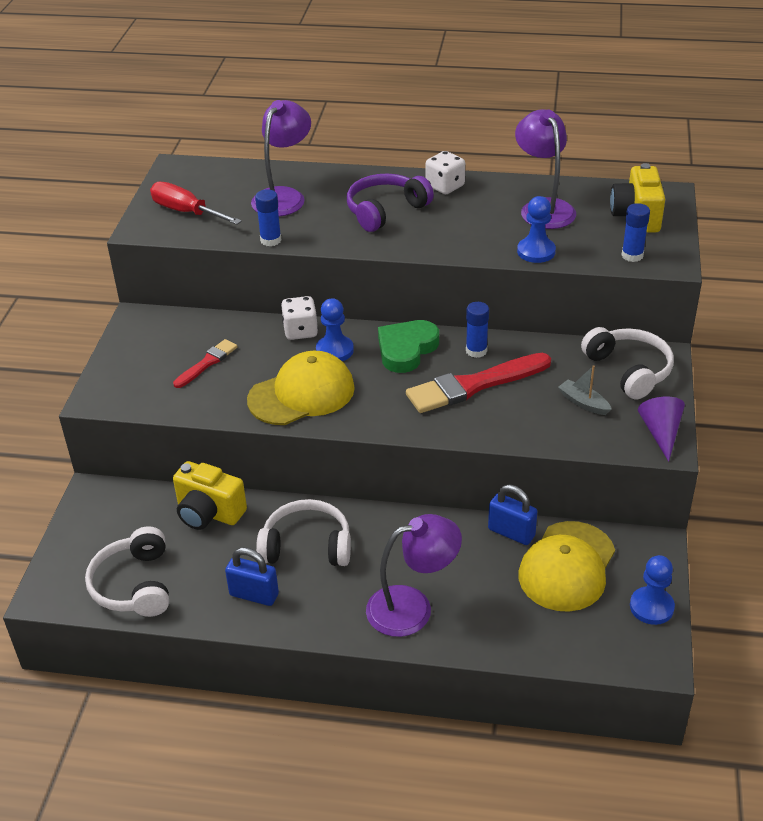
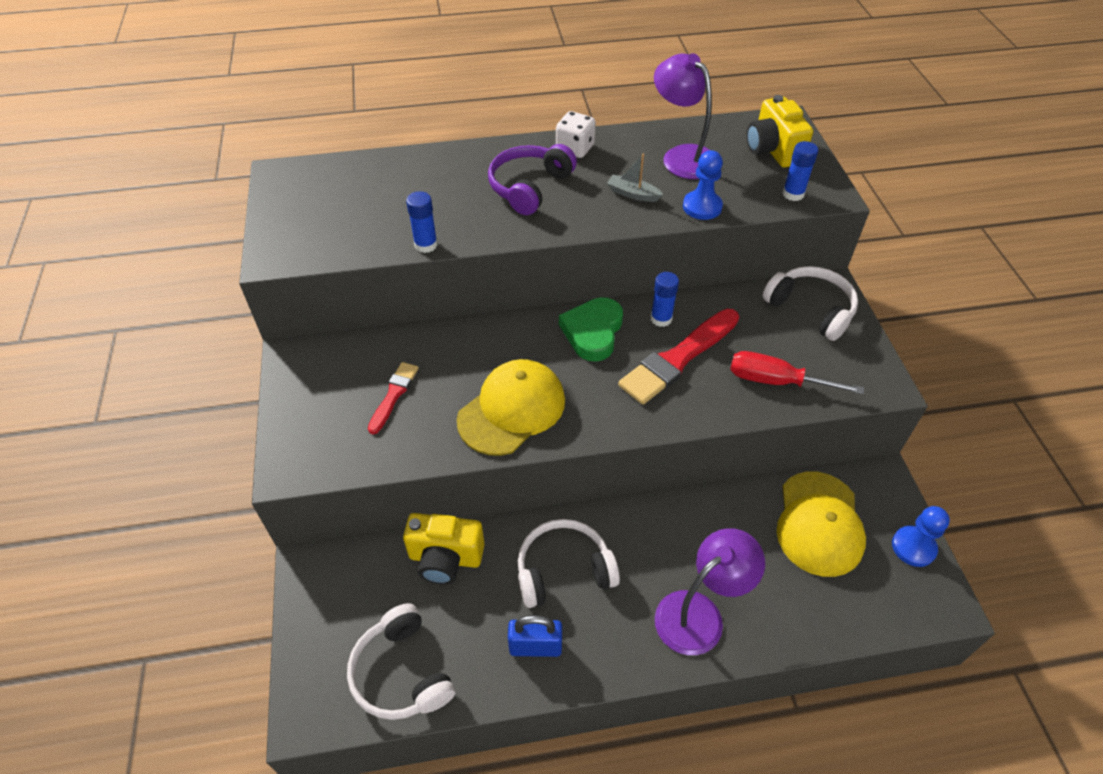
camera: 20 degrees left, 10 degrees up
red screwdriver [150,182,242,225] -> red screwdriver moved to [730,351,864,394]
purple lamp [251,100,311,216] -> none
white dice [281,296,318,340] -> none
blue pawn [316,298,354,361] -> none
blue padlock [488,485,538,545] -> none
grey boat [558,365,612,415] -> grey boat moved to [607,153,663,202]
purple cone [638,397,685,462] -> none

